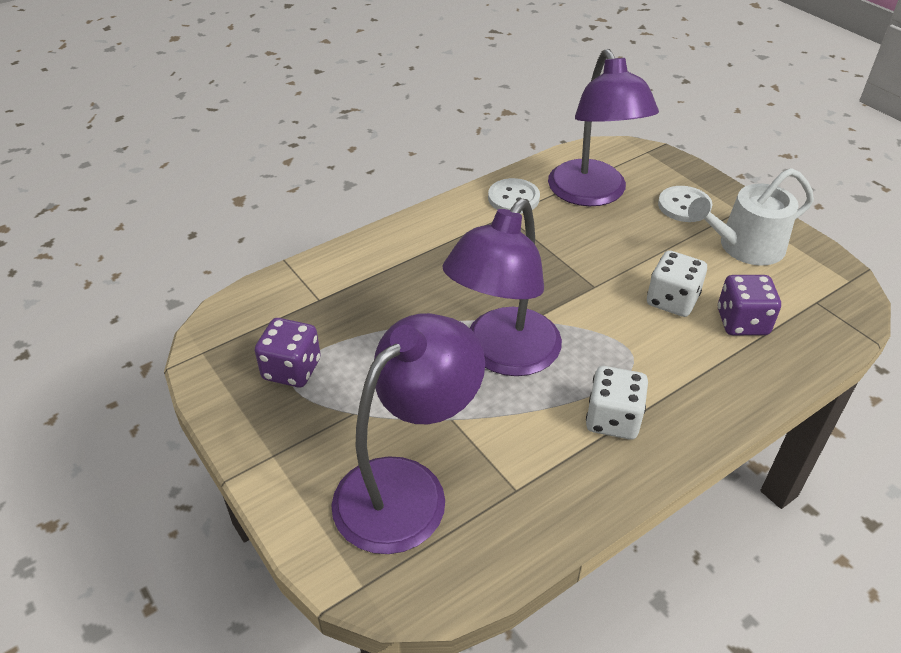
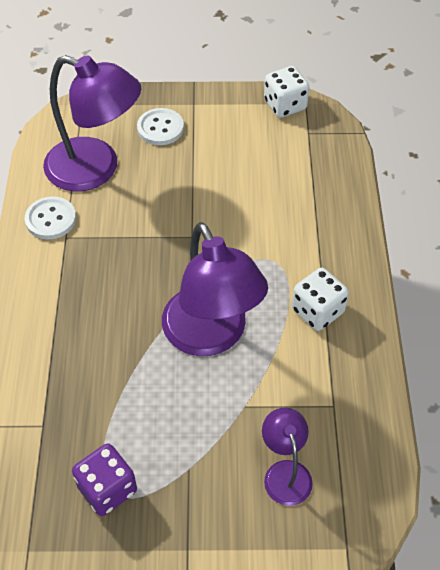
camera: 55 degrees left, 10 degrees up
purple lamp [331,313,485,554] -> purple lamp [262,407,313,506], size x0.51
white dice [647,250,707,317] -> white dice moved to [264,66,309,118]
white watering can [688,168,814,265] -> none
purple dice [718,275,781,335] -> none

